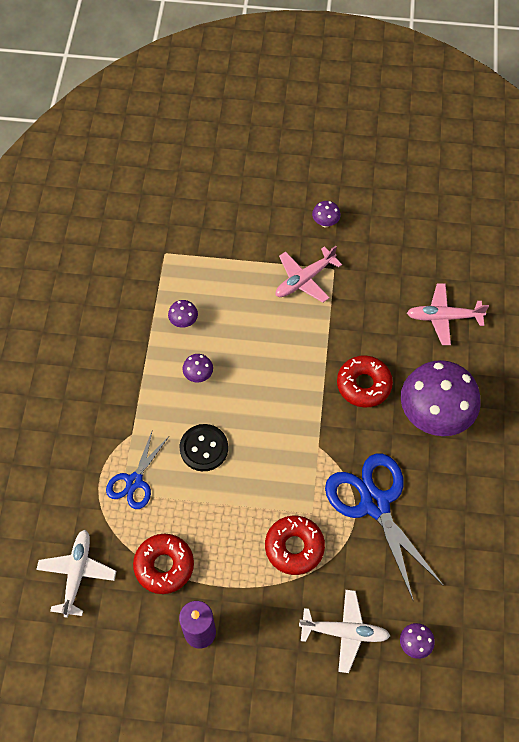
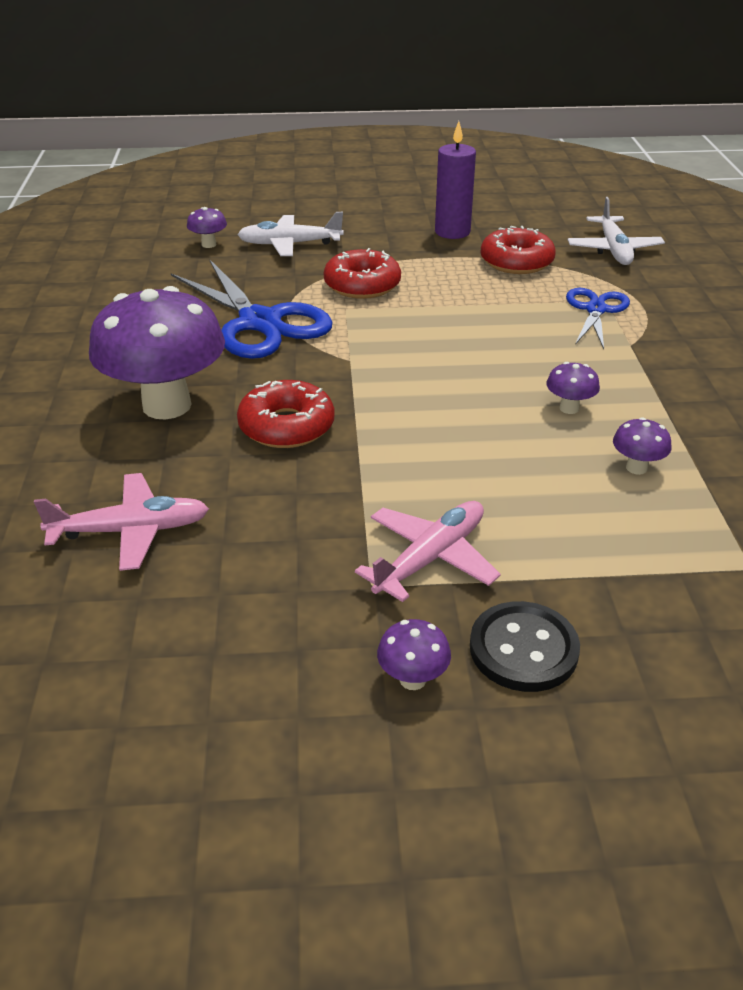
camera: 170 degrees right, 25 degrees down
black button [180,424,228,471] -> black button moved to [470,601,580,692]

